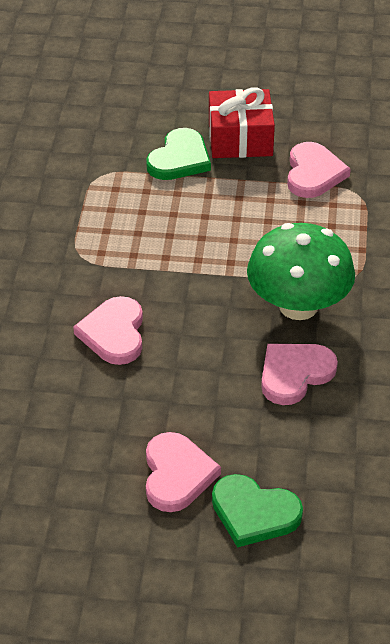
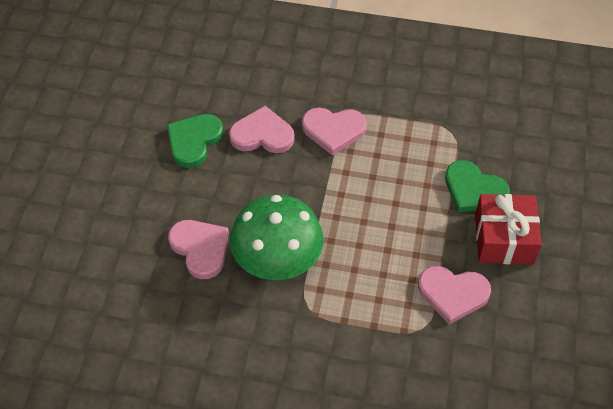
camera: 95 degrees right, 10 degrees up
pink heart [146,432,221,512] -> pink heart moved to [302,108,367,155]
green heart [212,474,303,547] -> green heart moved to [167,114,223,168]

